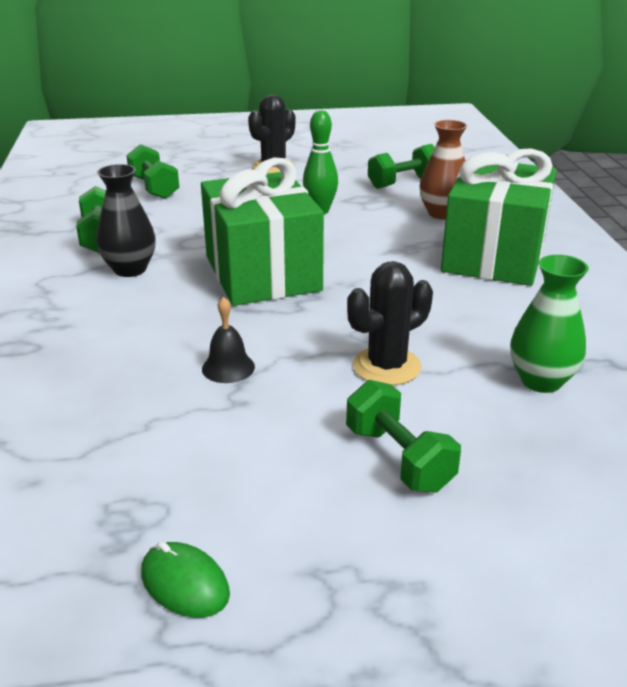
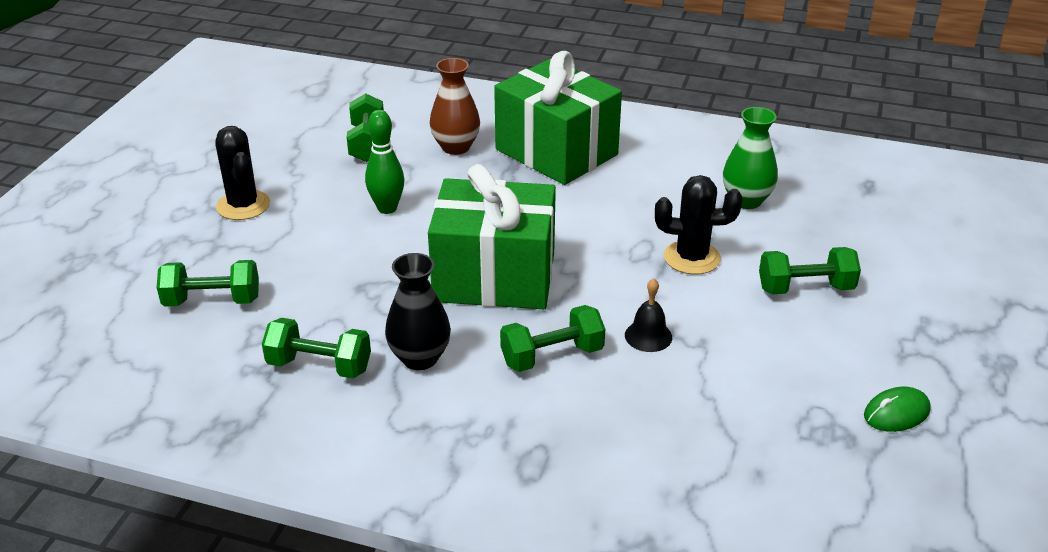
camera: 65 degrees left, 5 degrees up
black cactus [347,261,433,386] -> black cactus turned 75 degrees counterclockwise [655,175,743,275]
none -> green dumbbell [500,305,605,372]

